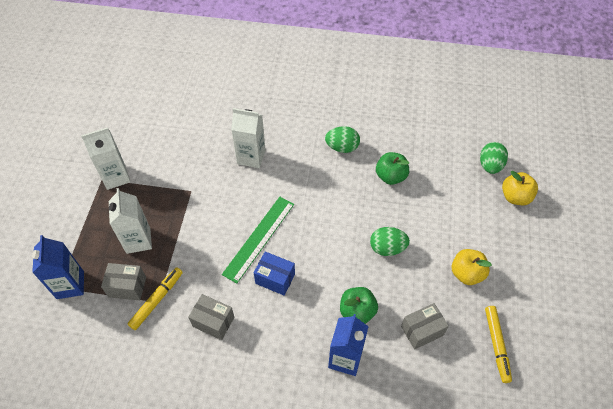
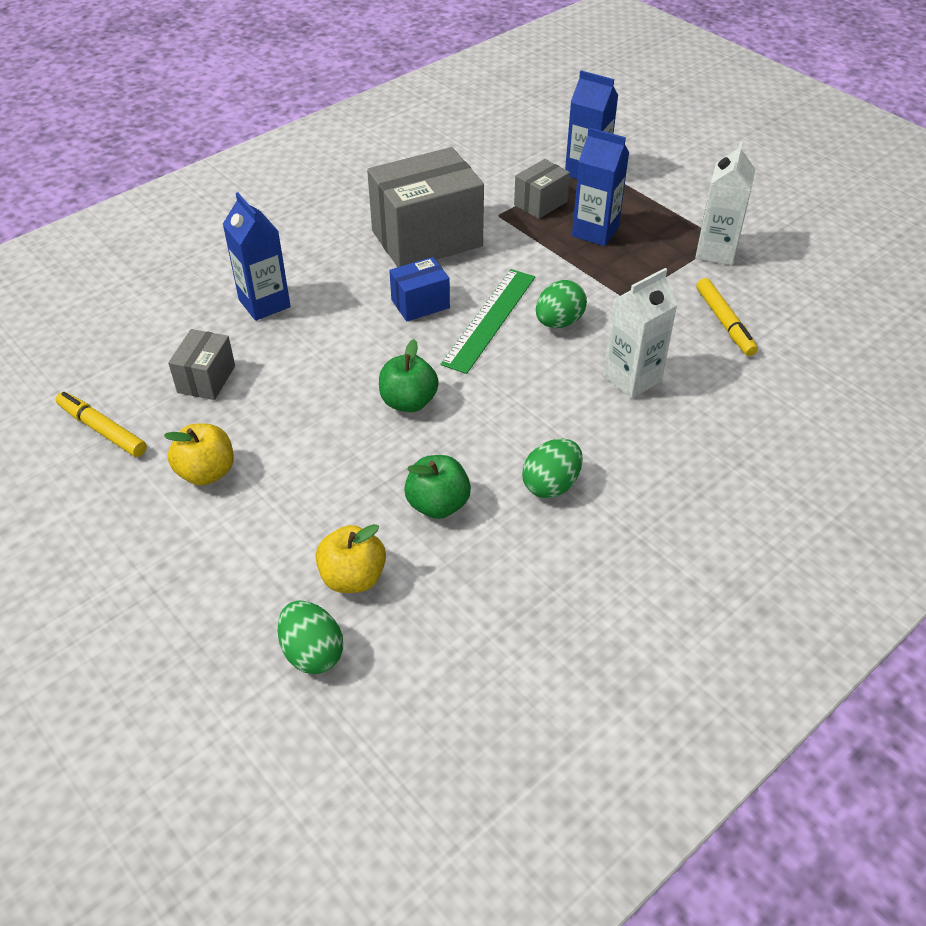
camera: 130 degrees right, 10 degrees down
white carton [109,188,152,254] -> blue carton [572,128,629,246]
yellow marker [127,267,183,330] -> yellow marker moved to [696,278,758,356]
grey box [188,294,234,340] -> grey box [367,147,484,267], size x2.03
green ruler [222,197,294,283] -> green ruler turned 45 degrees clockwise [441,269,535,374]
green apple [340,287,378,324] -> green apple moved to [379,339,439,412]
green egg [370,227,410,256] -> green egg moved to [536,280,587,328]
yellow apple [502,171,538,205] -> yellow apple moved to [316,524,386,593]

